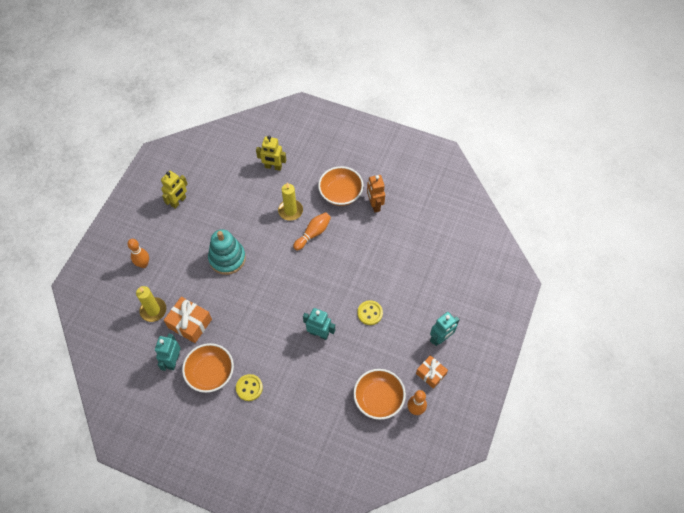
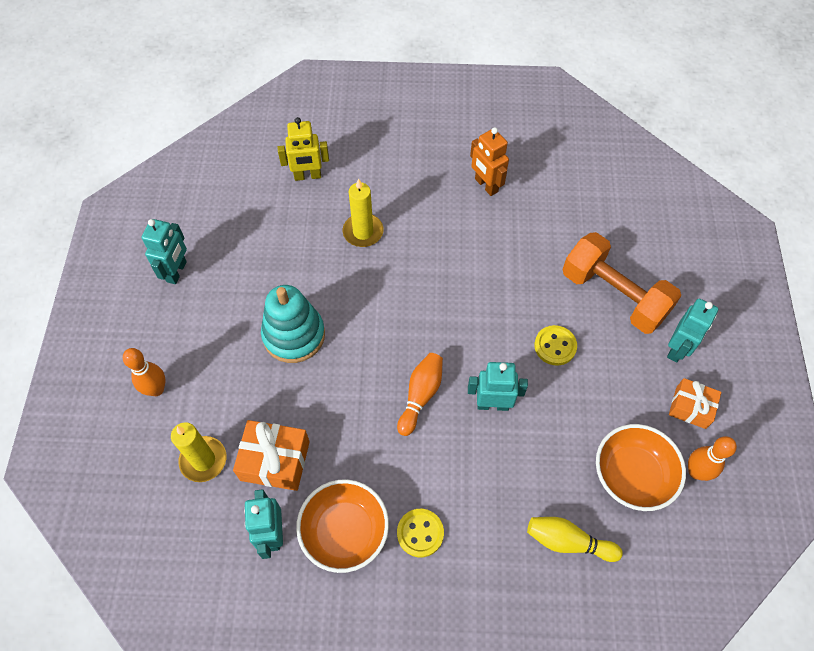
camera: 20 degrees left, 0 degrees up
yellow robot [161,171,188,209] -> turquoise robot [141,219,187,284]
orange bowling pin [293,212,331,250] -> orange bowling pin moved to [397,353,443,436]
orange bowl [318,166,364,206] -> none
none -> yellow bowling pin [527,517,623,562]
none -> orange dumbbell [563,232,681,334]

